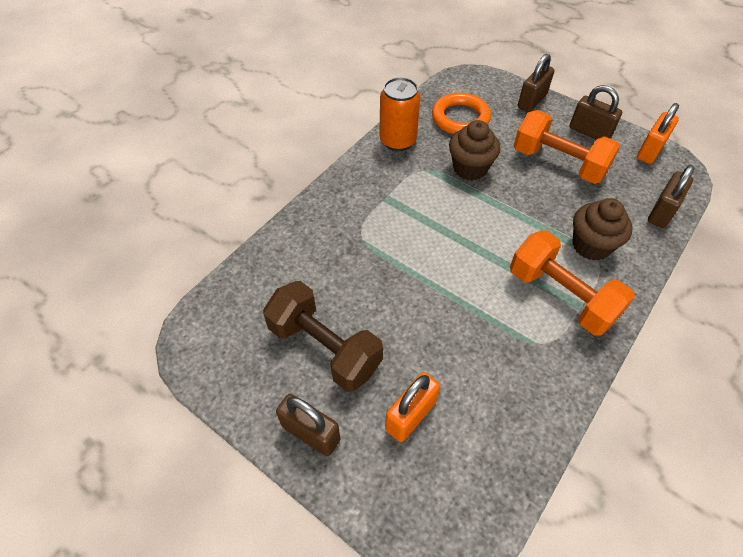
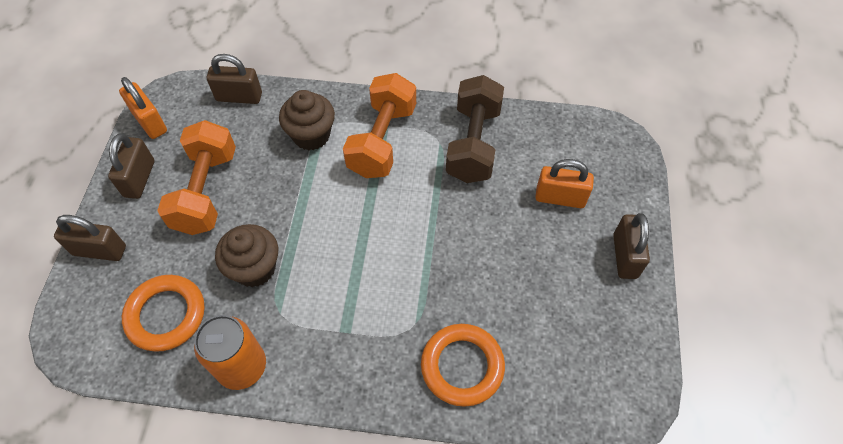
camera: 120 degrees left, 5 degrees up
brown dumbbell [263,281,383,392] -> brown dumbbell moved to [446,75,504,183]
orange padlock [637,103,679,164] -> orange padlock turned 45 degrees clockwise [119,77,167,139]
none -> orange ring [421,324,505,407]

